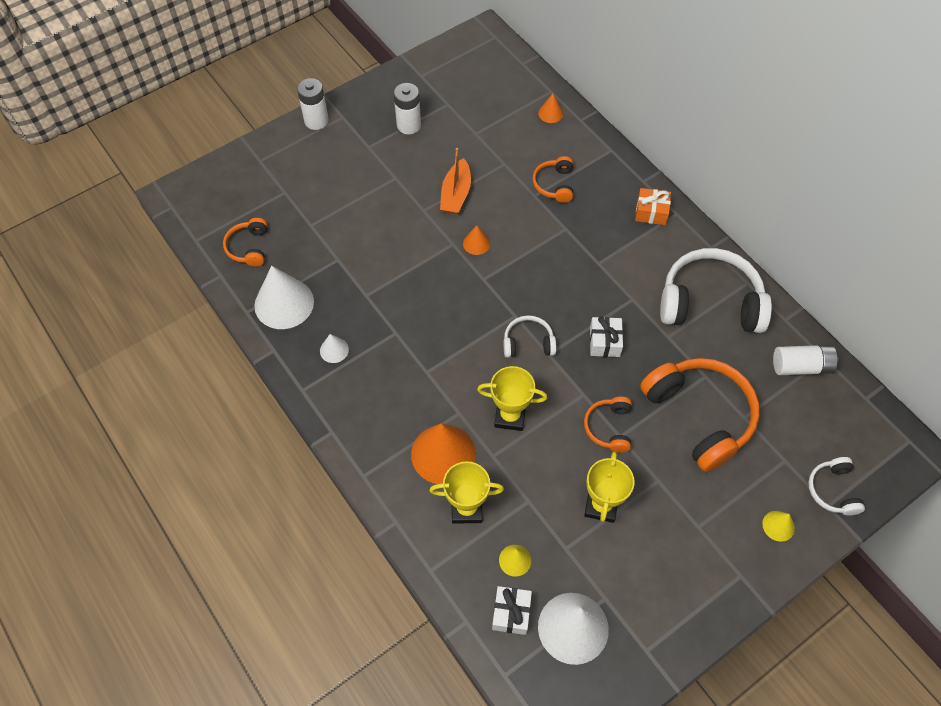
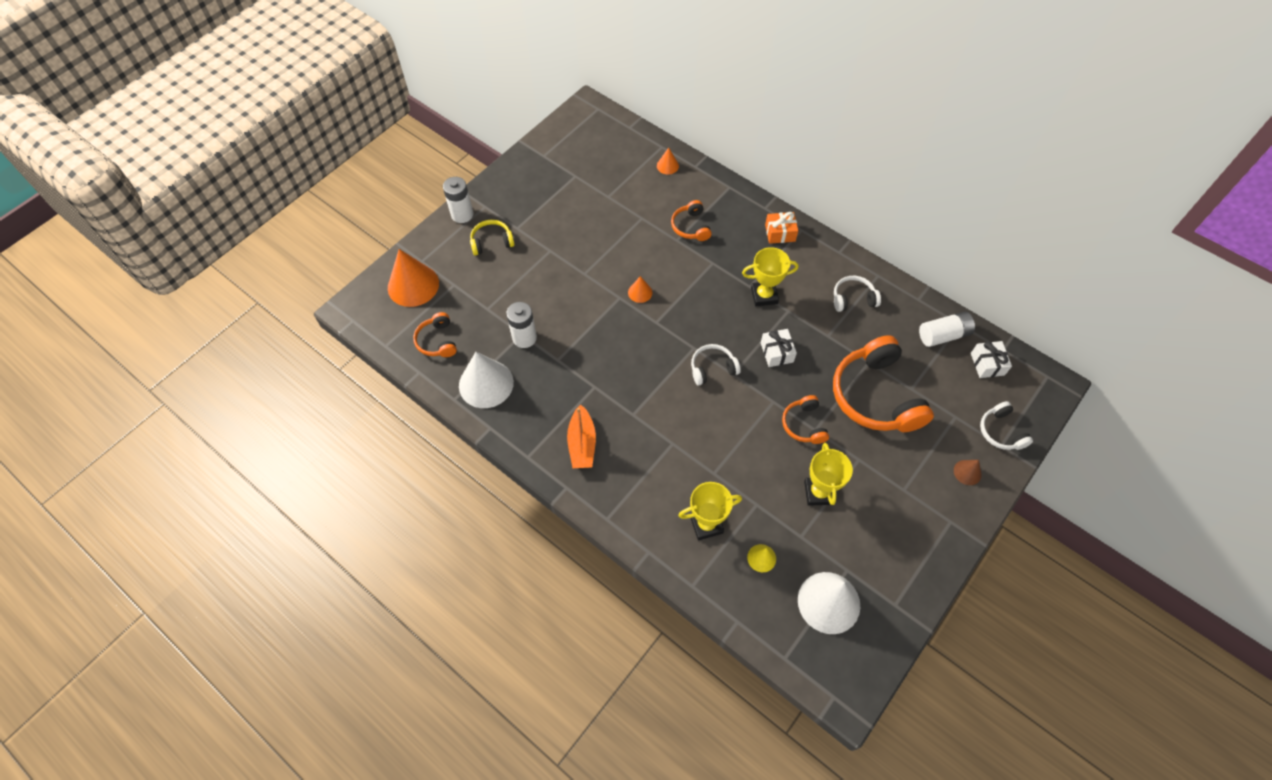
camera: 15 degrees left, 0 degrees up
white cone [320,334,349,363] -> none
white battery [394,83,421,134] -> white battery moved to [506,302,537,348]
orange cone [411,423,476,484] -> orange cone moved to [388,249,439,307]
orange boat [440,148,471,215] -> orange boat moved to [567,404,596,468]
yellow trophy [477,366,547,431] -> yellow trophy moved to [742,247,798,306]
white gift [492,586,532,635] -> white gift moved to [971,341,1012,378]
orange headphones [640,358,760,472] -> orange headphones turned 150 degrees counterclockwise [833,335,934,432]
white headphones [660,248,772,333] -> white headphones [834,276,881,312], size x0.49
yellow cone [762,511,795,542] -> brown cone [954,460,982,485]
none -> yellow headphones [470,220,515,255]

